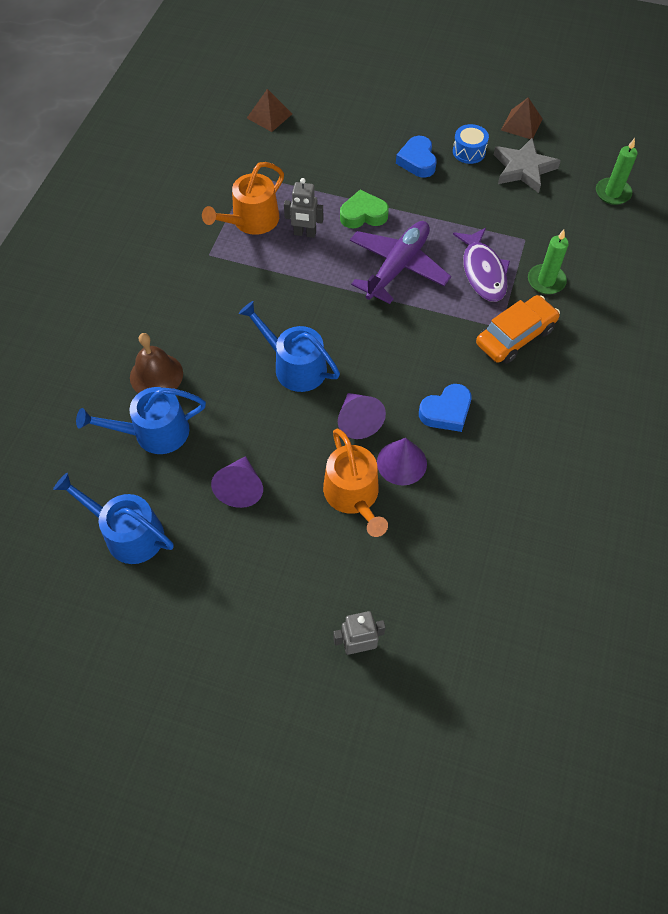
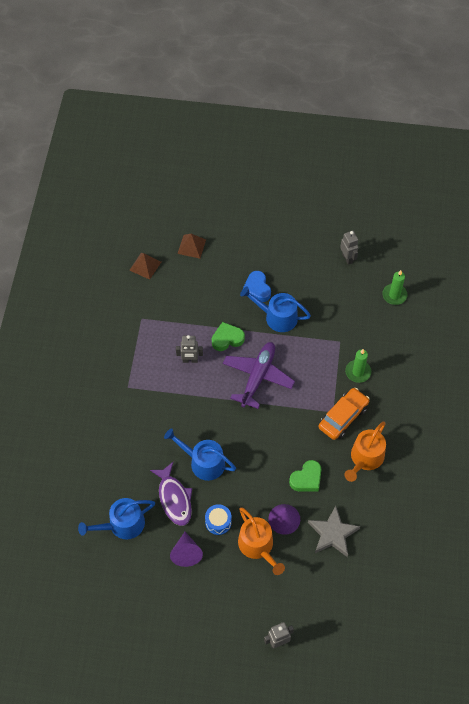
camera: 10 degrees left, 0 degrees up
blue watering can [53,473,174,564] -> blue watering can moved to [240,287,311,332]
brown bell [130,333,183,393] -> none
orange watering can [202,162,284,235] -> orange watering can moved to [345,421,386,482]
purple cone [338,393,386,439] -> none
blue heart [419,384,471,432] -> green heart [289,460,322,492]
blue drum [453,124,489,164] -> blue drum moved to [205,504,232,535]
purple fish [453,228,510,302] -> purple fish moved to [150,462,192,526]
grey star [494,138,561,193] -> grey star moved to [308,506,360,557]
brown pyramid [501,97,542,139] -> brown pyramid moved to [177,234,206,259]
none -> grey robot [340,231,358,265]

